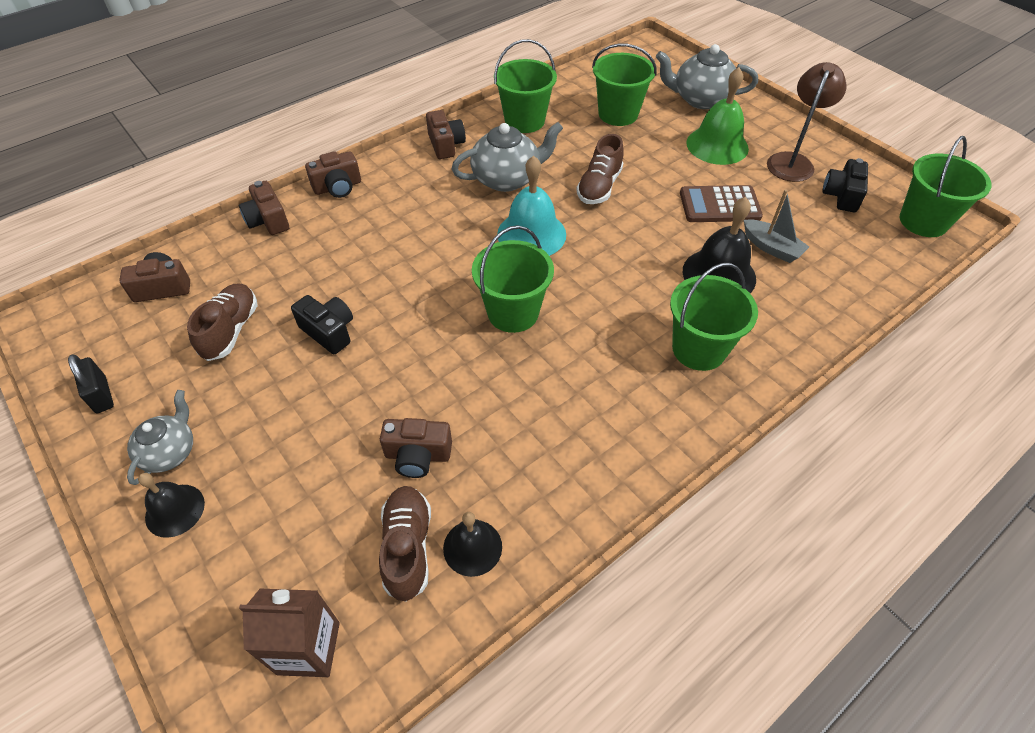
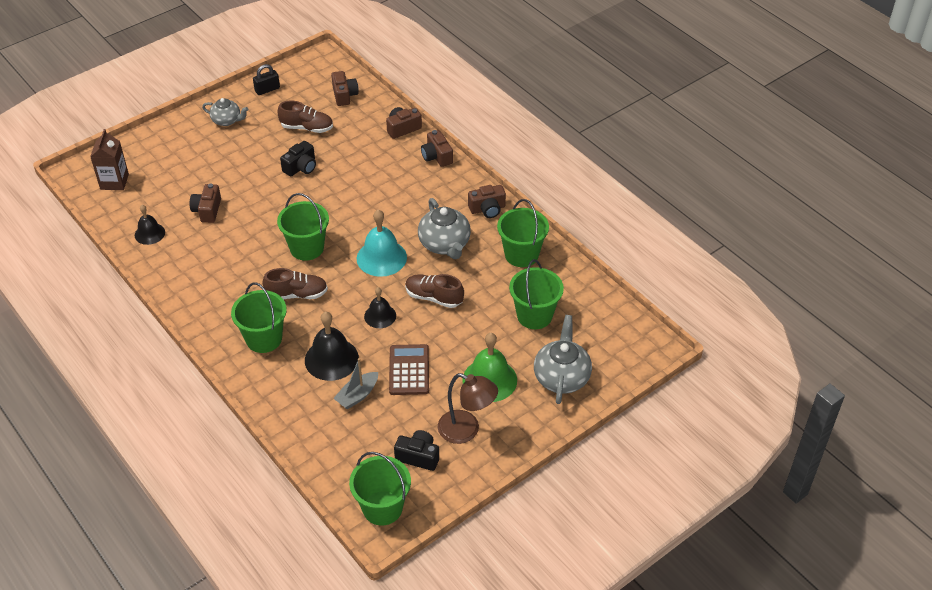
camera: 90 degrees right, 5 degrees down
black bell [138,473,205,538] -> black bell moved to [364,287,396,328]
brown shoe [379,486,431,602] -> brown shoe moved to [263,268,328,299]

